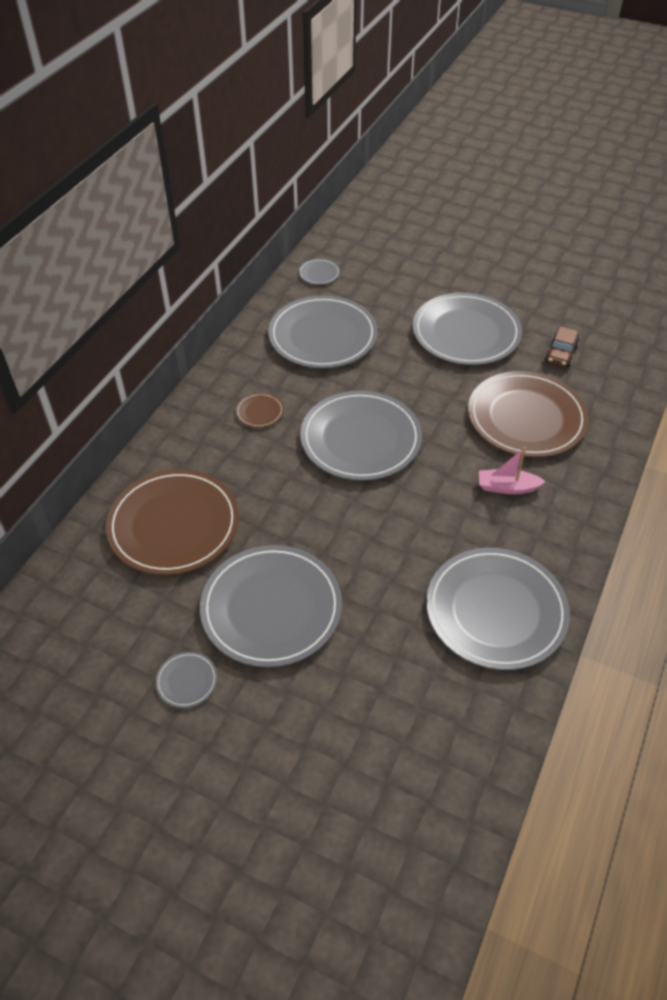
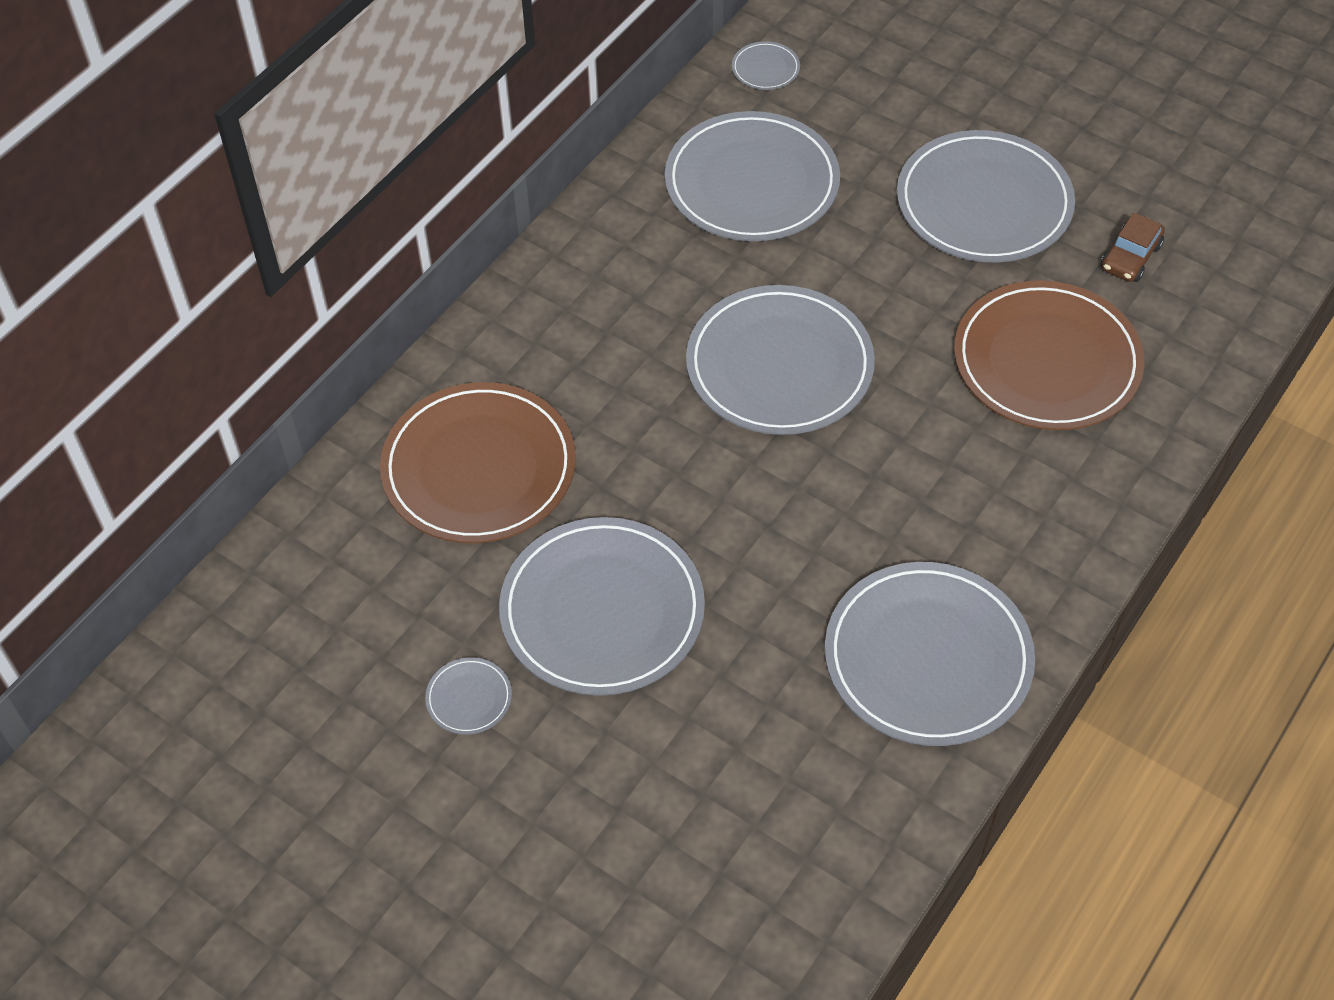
camera: 10 degrees right, 5 degrees up
brown plate [235,393,284,428] -> none
pink boat [479,447,546,494] -> none

